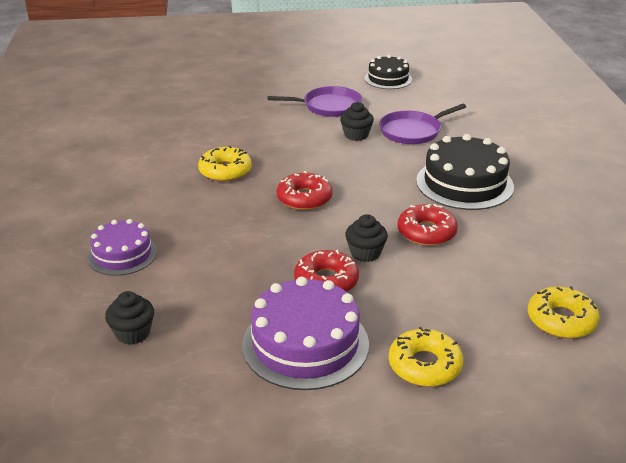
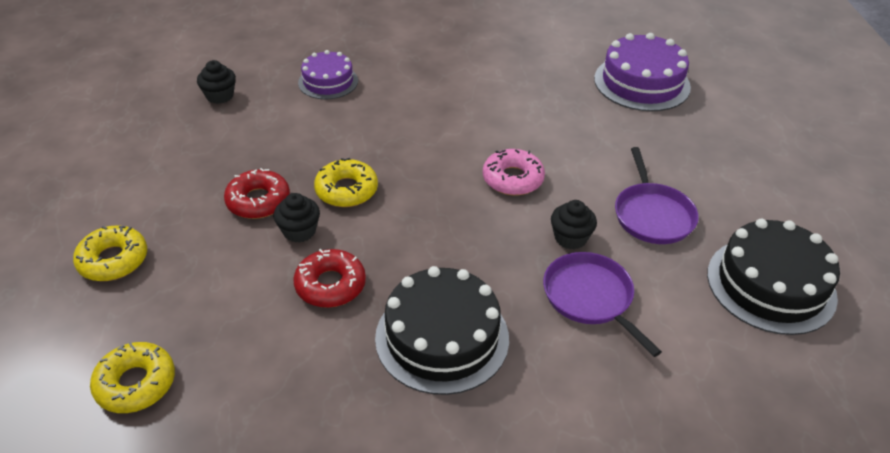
camera: 90 degrees right, 10 degrees up
yellow donut [198,146,252,182] -> yellow donut moved to [314,158,378,207]
purple cake [242,277,369,390] -> purple cake moved to [594,33,691,111]
red donut [277,171,333,210] -> none
black cake [365,55,412,89] -> black cake [707,219,840,335], size x1.61
none -> pink donut [483,149,545,196]

